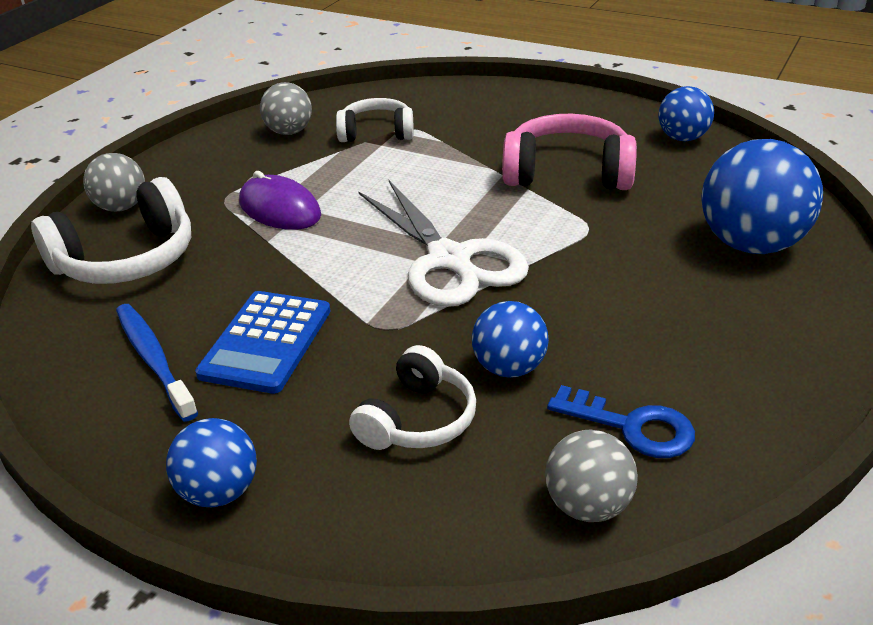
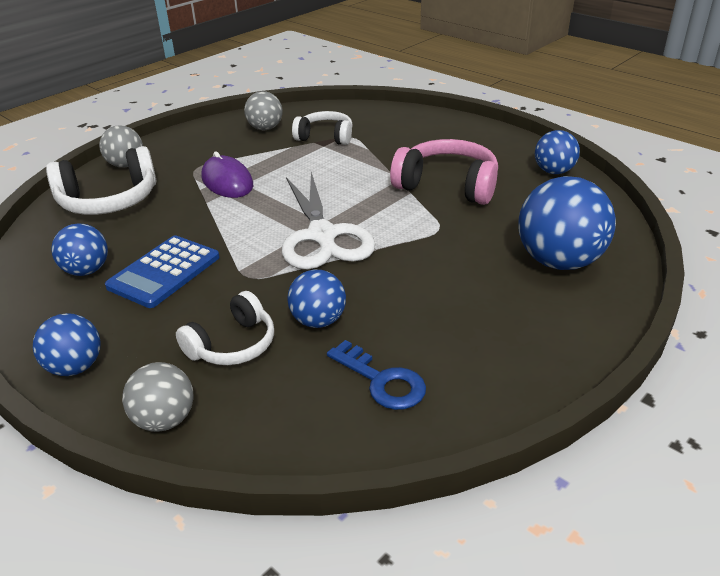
camera: 15 degrees right, 0 degrees up
blue toothbrush [116,304,198,422] -> blue ball [51,224,108,276]
grey ball [545,430,638,522] -> grey ball moved to [122,362,194,432]

